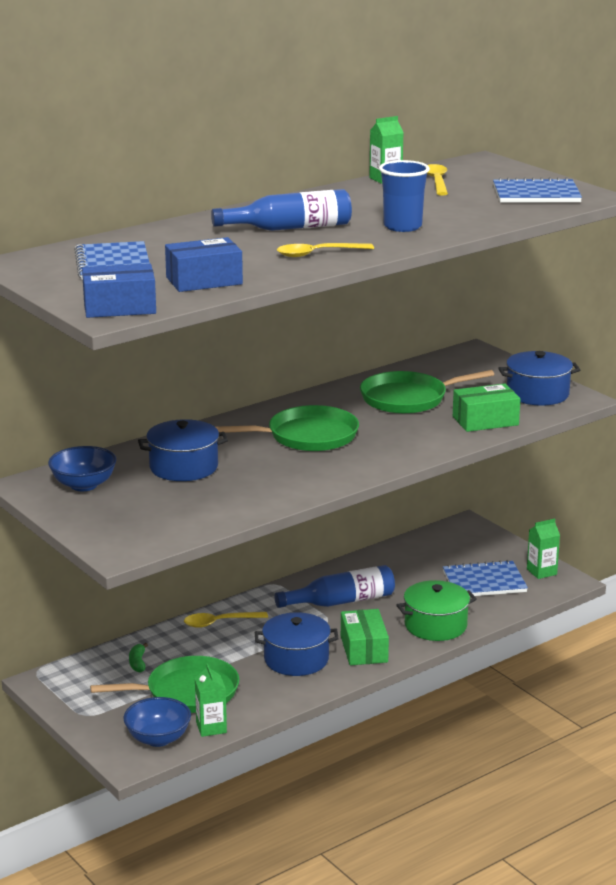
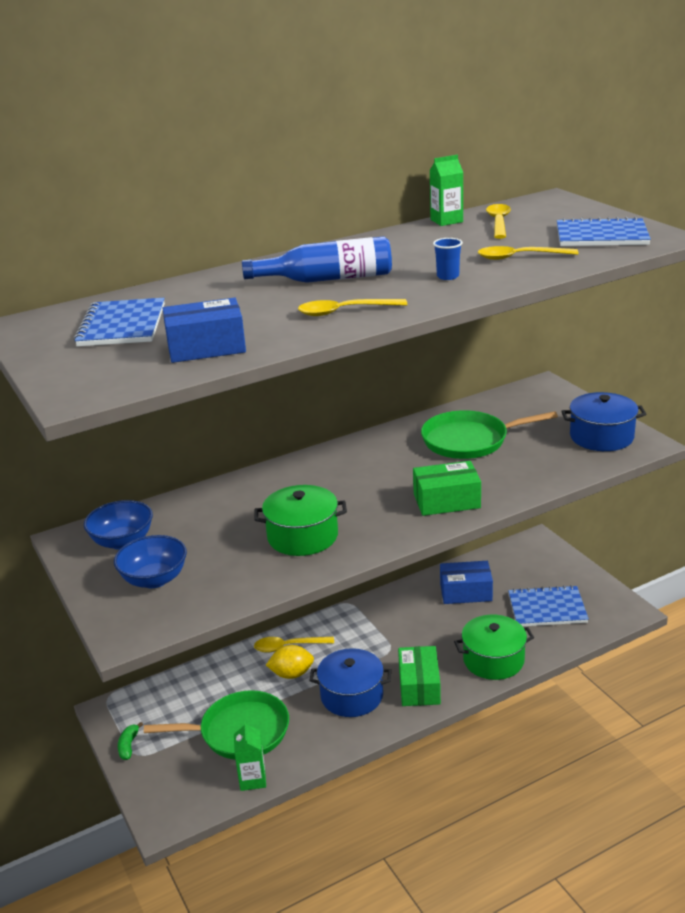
camera: 10 degrees right, 5 degrees up
blue box [82,263,156,318] -> blue box moved to [440,561,493,604]
blue bowl [123,697,191,747] -> blue bowl moved to [114,535,187,588]
green banana [129,643,148,672] -> green banana moved to [118,722,143,760]
blue pot [138,419,228,481] -> none
green pan [216,405,359,451] -> none
blue bottle [275,565,395,608] -> none
blue cup [379,160,430,232] -> blue cup [433,238,463,280], size x0.54
green box [453,384,520,432] -> green box moved to [413,461,481,516]
green carton [527,519,560,579] -> none
none -> green pot [254,485,347,556]
none -> yellow lemon [266,645,314,679]
none -> yellow spoon [478,246,578,260]

